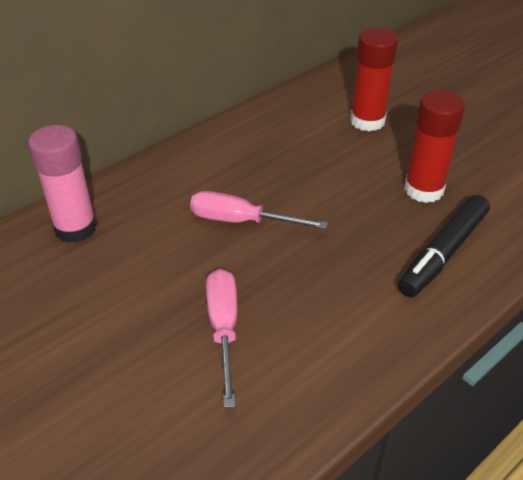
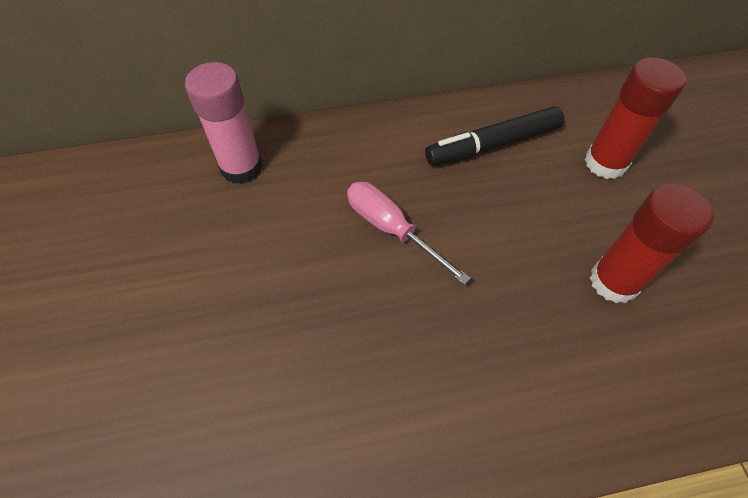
camera: 30 degrees right, 15 degrees up
pink screwdriver [206,269,237,408] -> none
black marker [398,195,490,297] -> black marker moved to [425,106,564,166]

